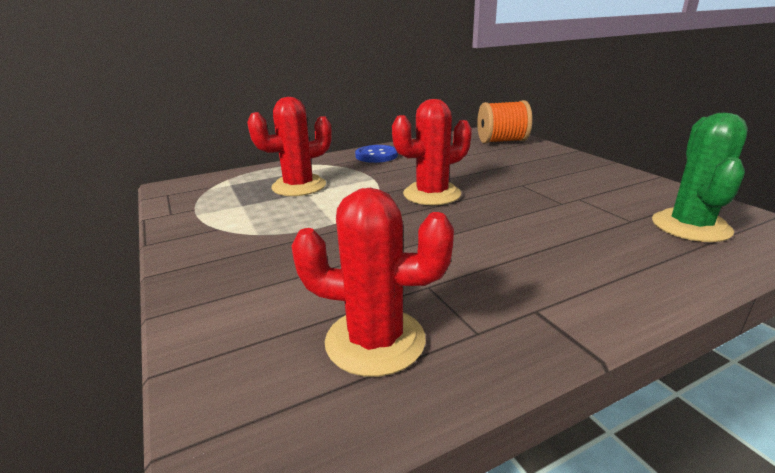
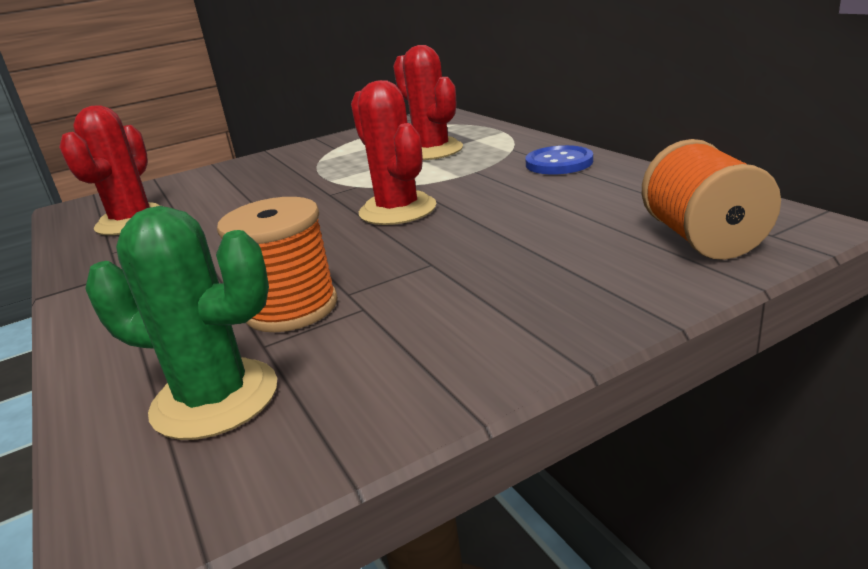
camera: 90 degrees right, 0 degrees up
none -> orange spool [217,197,338,332]

